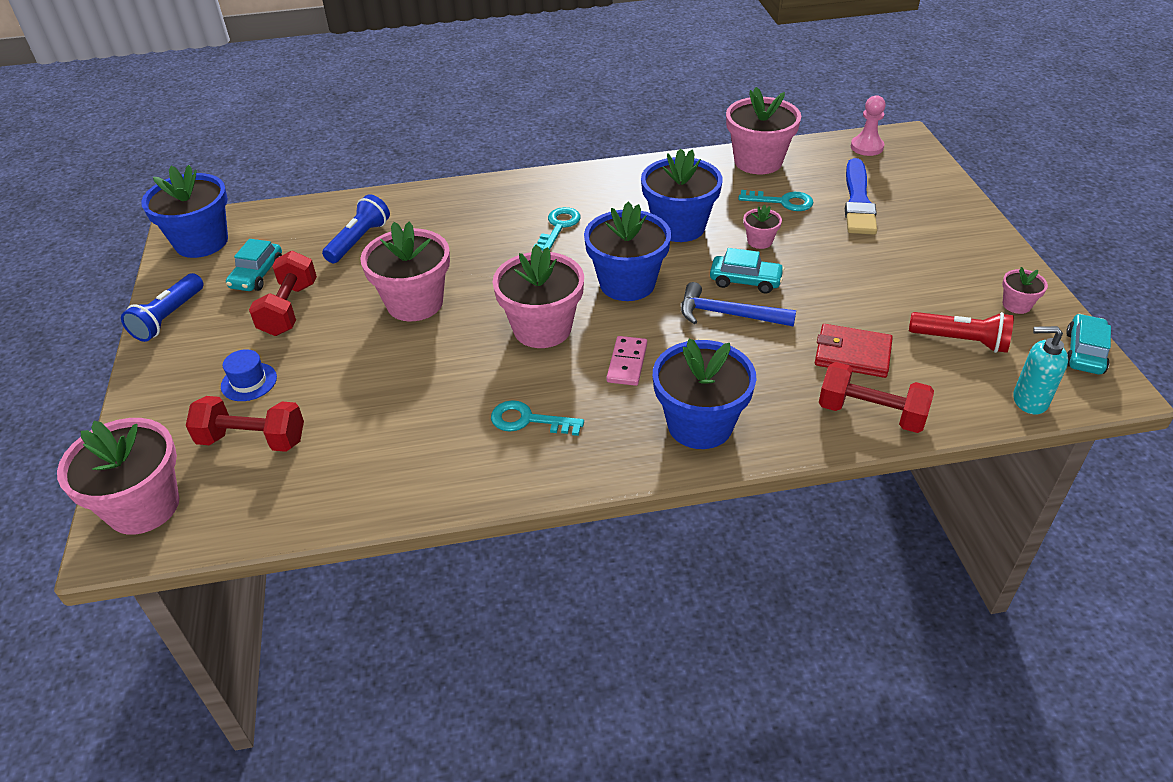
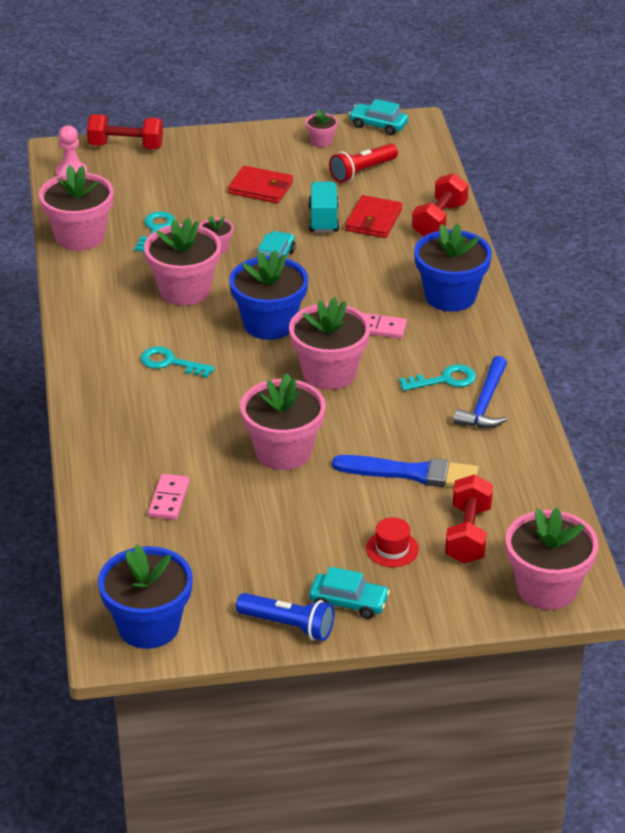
camera: 90 degrees left, 5 degrees down
blue hat [221,349,277,401] -> red hat [366,517,419,567]
turquoise car [226,239,282,291] -> turquoise car moved to [309,567,390,619]
red dumbbell [249,251,317,336] -> red dumbbell moved to [87,114,163,149]
blue flashlight [322,194,390,263] -> pink domino [148,474,190,520]
turquoise key [491,400,584,436] -> turquoise key turned 120 degrees counterclockwise [399,364,476,391]
blue flower pot [641,148,722,242] -> pink flower pot [144,217,221,306]
blue hammer [681,282,796,326] -> blue hammer moved to [453,356,507,428]
blue brush [845,158,877,235] -> blue brush moved to [332,455,478,487]
red flashlight [909,312,1014,353] -> red flashlight turned 150 degrees counterclockwise [329,143,398,183]
turquoise soap dispenser [1013,326,1068,414] -> none
none -> red wallet [228,166,293,203]
none -> turquoise truck [309,182,339,232]

